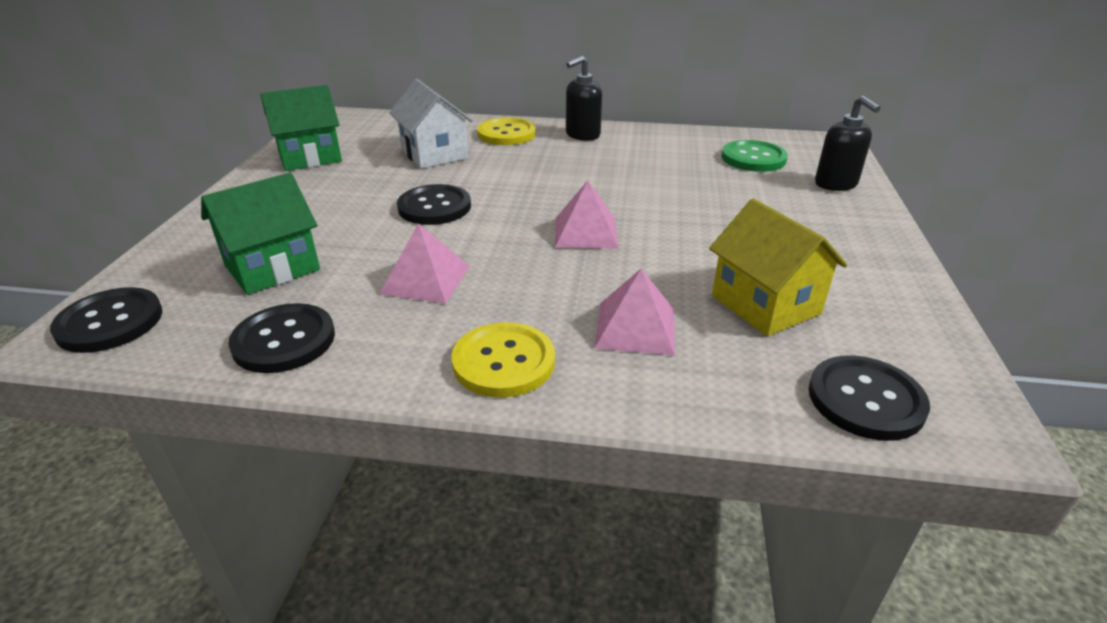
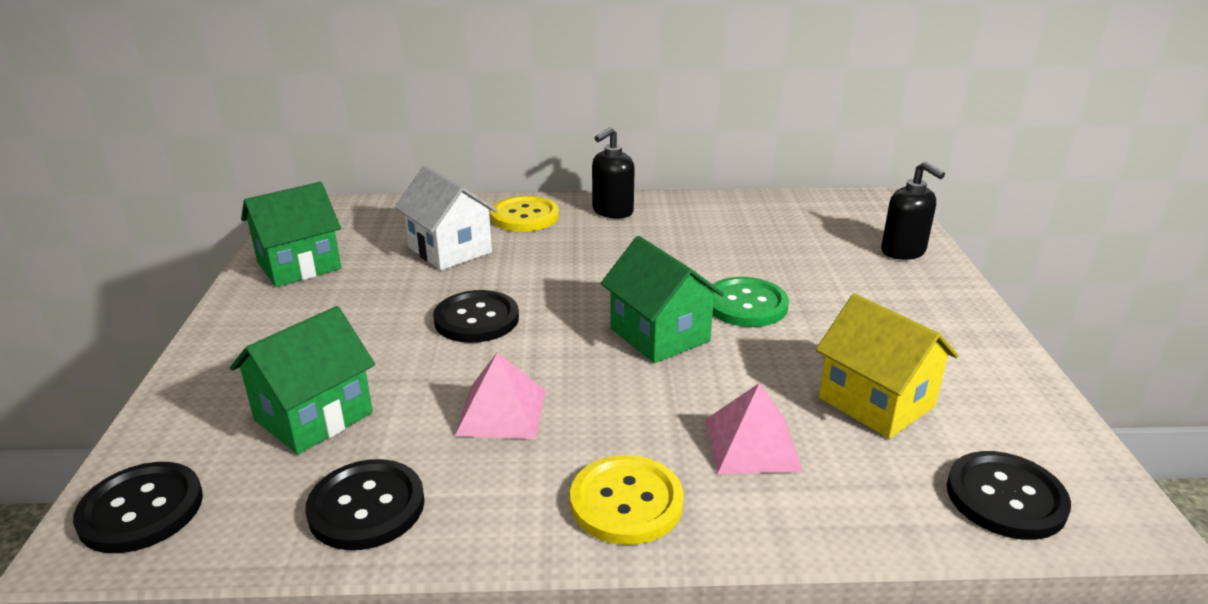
camera: 10 degrees left, 5 degrees down
pink pyramid [555,180,619,249] -> green house [601,236,724,363]
green button [722,140,788,172] -> green button moved to [710,277,789,327]

